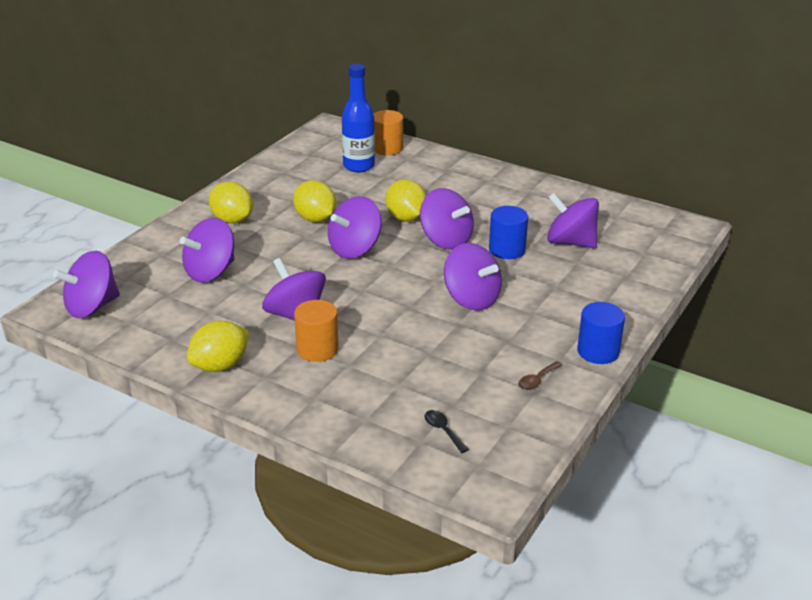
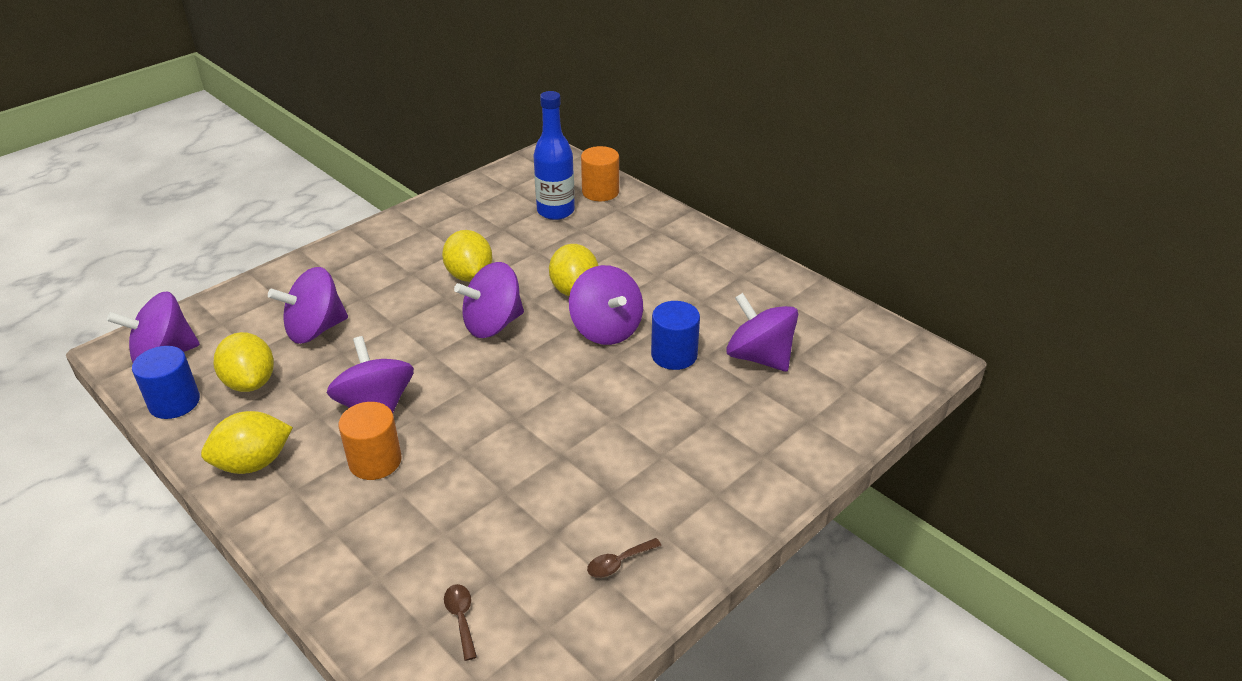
camera: 15 degrees right, 5 degrees up
yellow lemon [209,182,253,224] -> yellow lemon moved to [213,332,274,392]
black spoon [425,410,469,453] -> brown spoon [444,584,477,661]
purple spinning top [444,243,502,311] -> none
blue cylinder [577,302,625,364] -> blue cylinder moved to [132,346,200,419]

